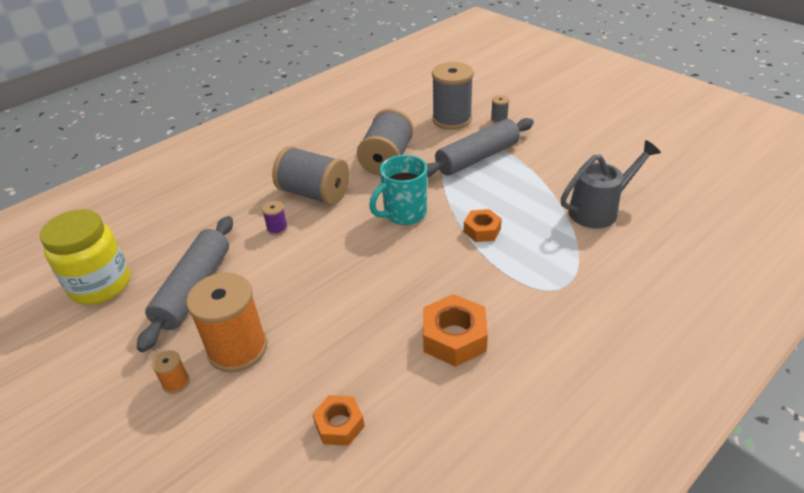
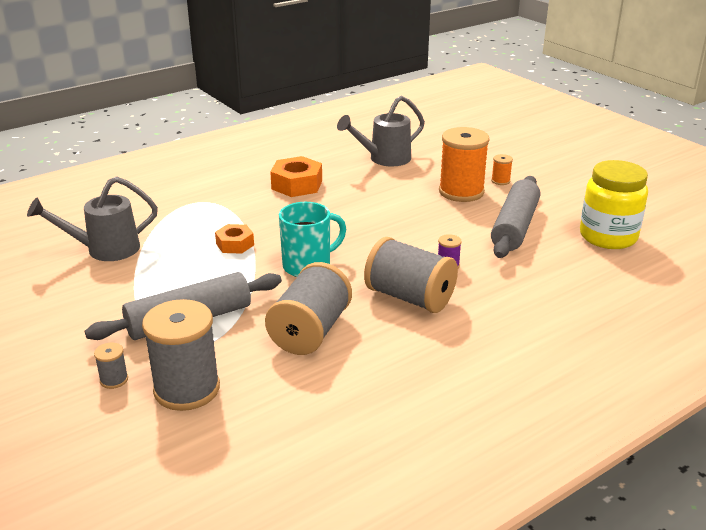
camera: 175 degrees left, 10 degrees down
orange nut [312,395,365,446] -> grey watering can [337,95,425,166]

